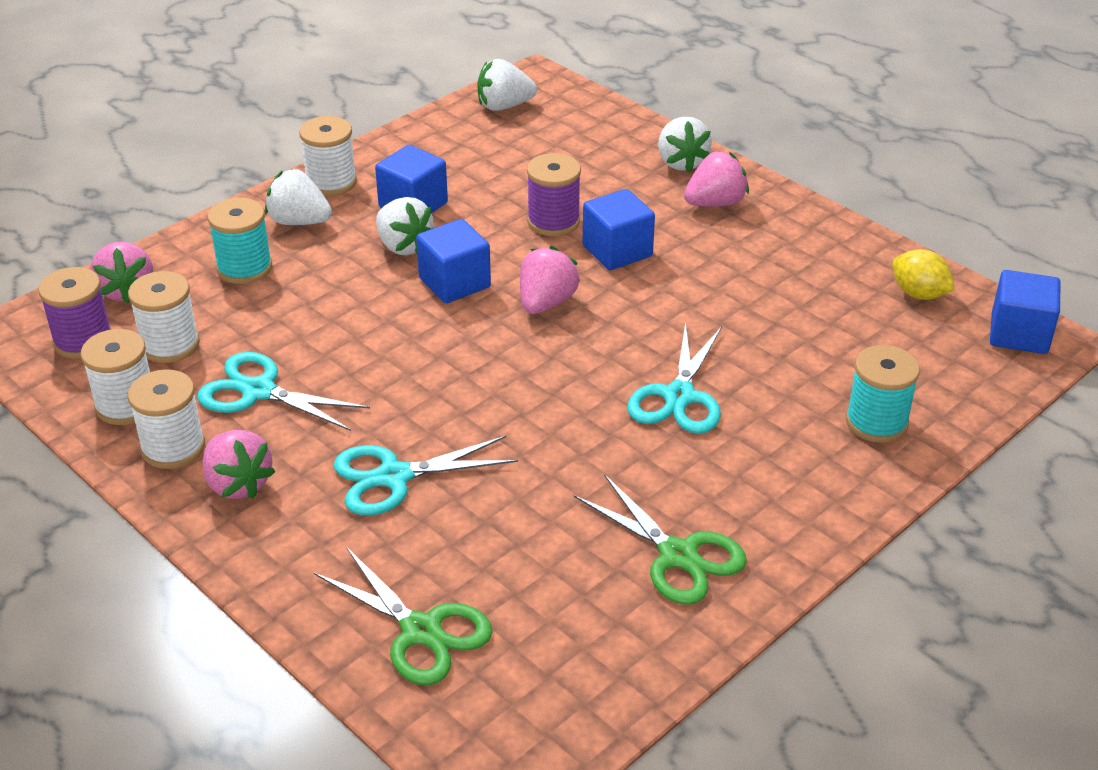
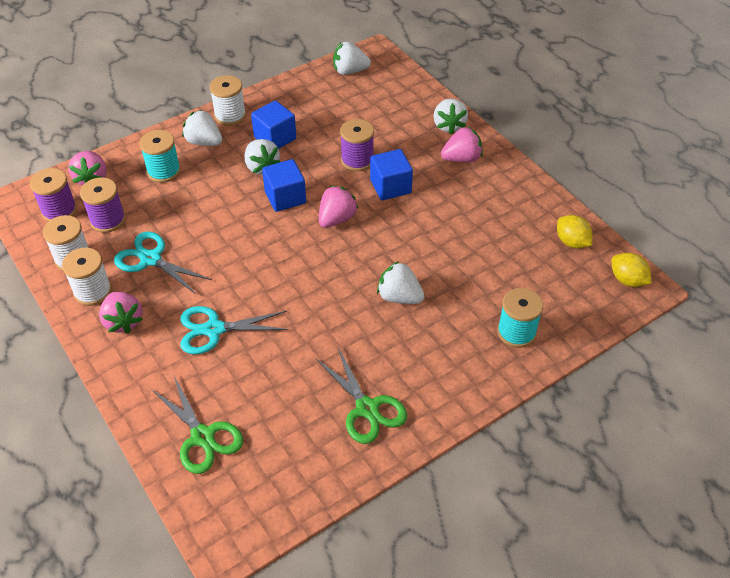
camera: 10 degrees right, 10 degrees up
white spool [128,271,200,363] -> purple spool [80,177,126,233]
turquoise scissors [627,322,722,434] -> white strawberry [377,261,424,304]
blue cube [990,270,1060,354] -> yellow lemon [612,253,652,287]

